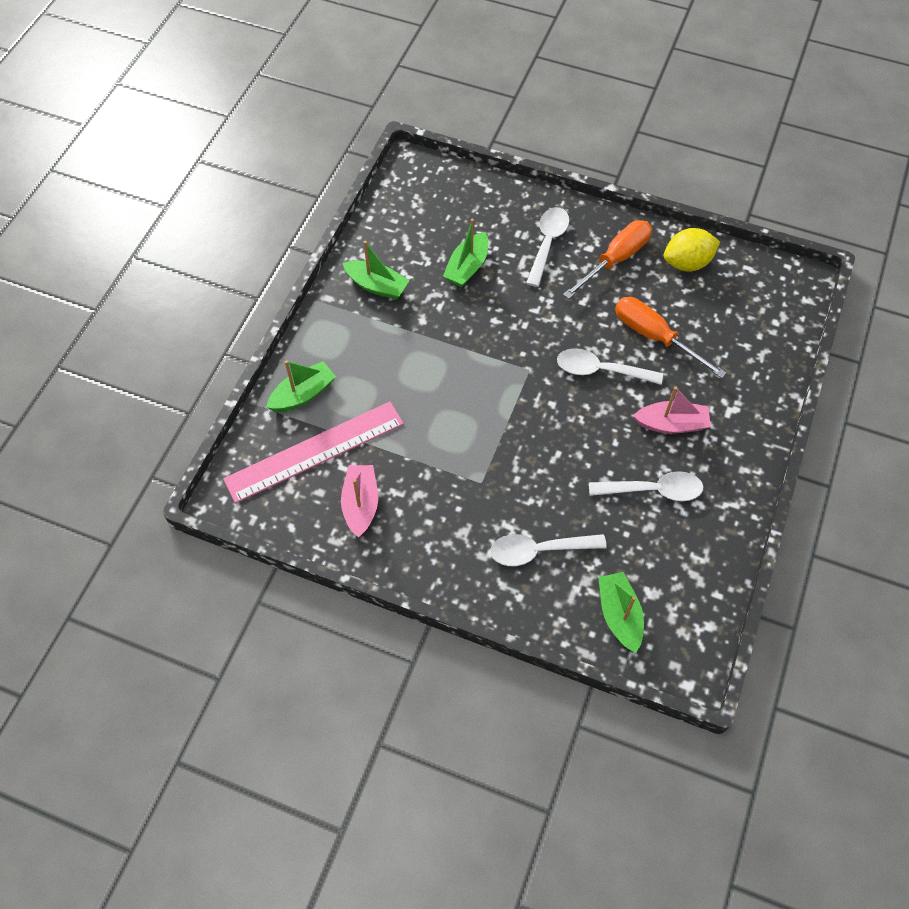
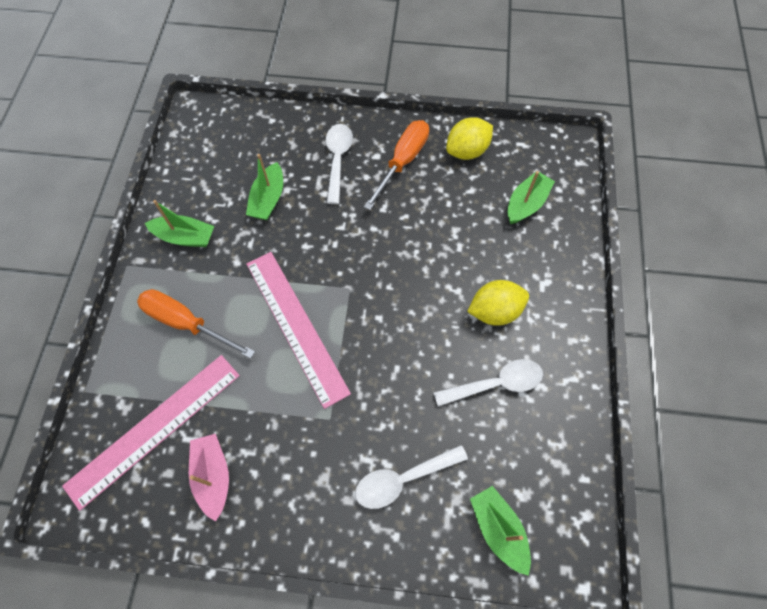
camera: 15 degrees left, 5 degrees up
green boat [266,360,336,412] -> green boat moved to [508,171,555,224]
white spoon [557,348,663,385] -> none
orange screwdriver [615,297,726,378] -> orange screwdriver moved to [137,289,255,359]
pink boat [633,386,711,434] -> yellow lemon [467,280,529,326]
none -> pink ruler [246,252,351,409]

